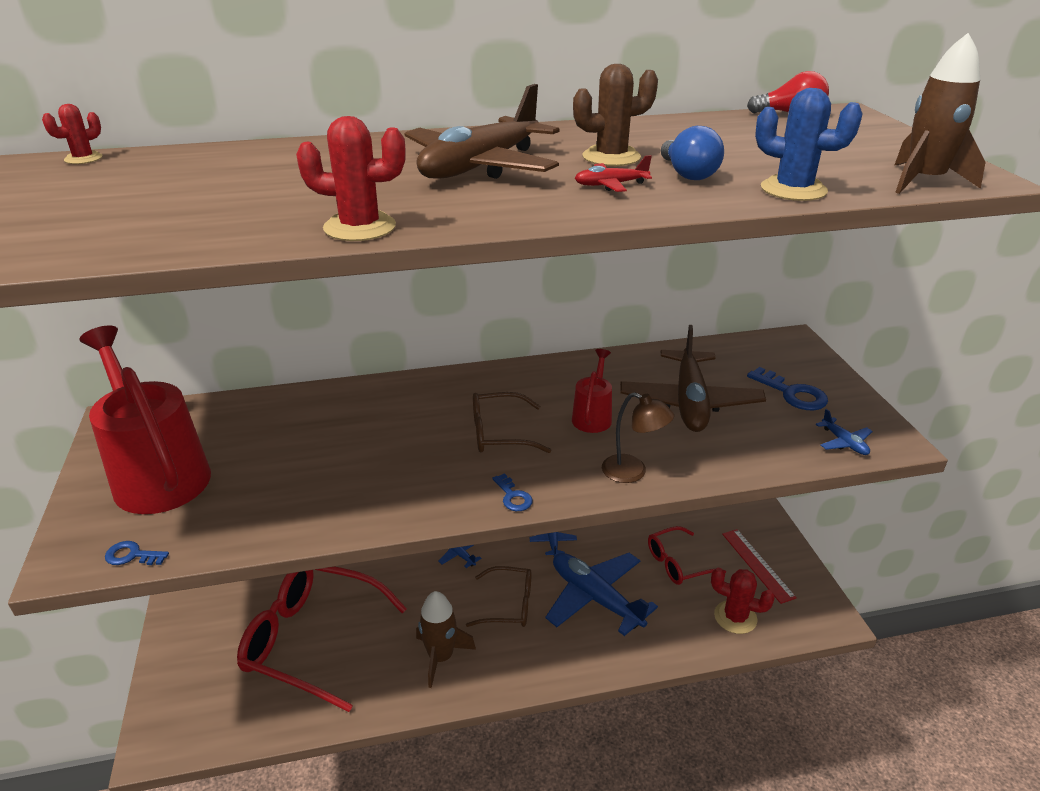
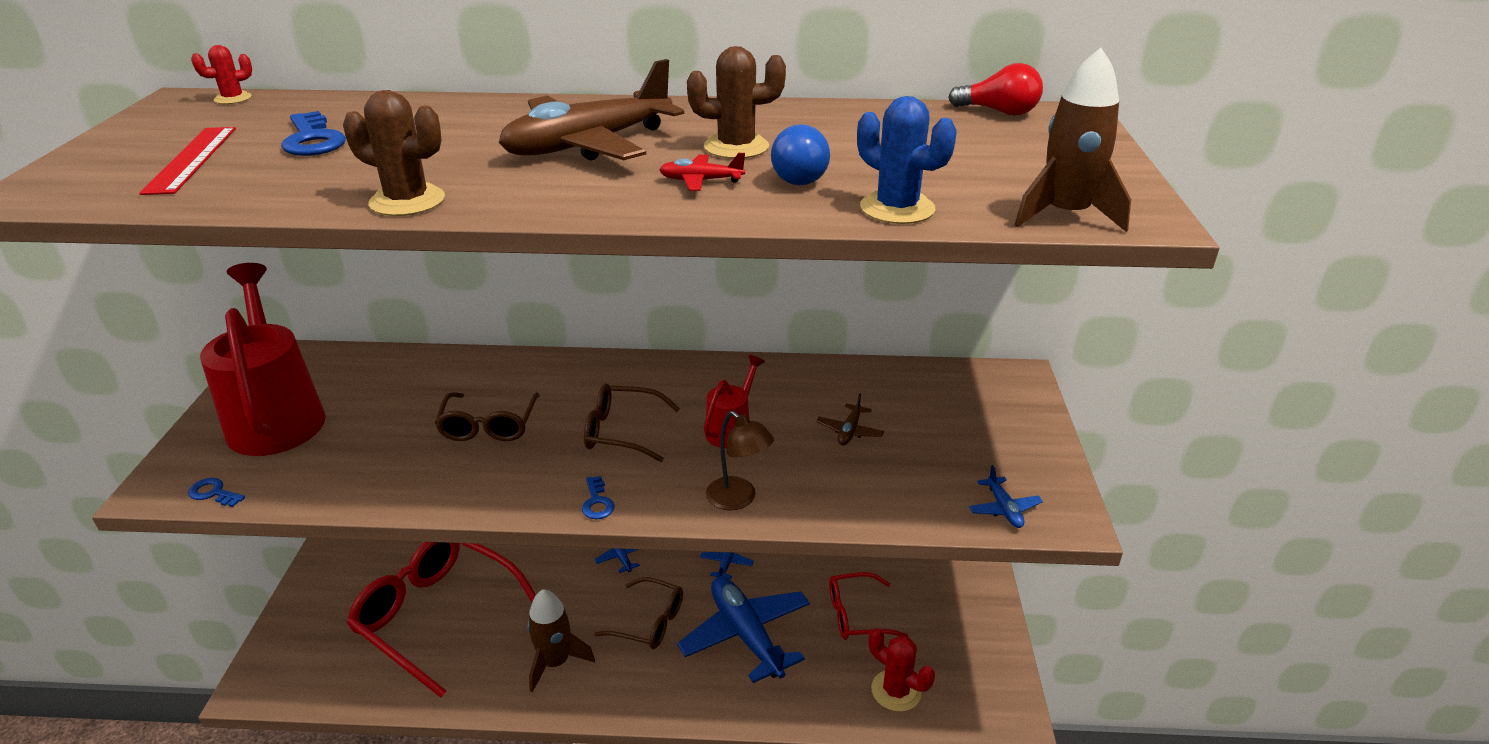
camera: 15 degrees right, 0 degrees up
red cactus [296,116,406,241] -> brown cactus [343,90,445,216]
brown plane [620,325,766,432] -> brown plane [816,394,884,445], size x0.41
red ruler [722,529,797,604] -> red ruler moved to [139,127,236,195]
blue key [747,367,828,410] -> blue key moved to [281,111,346,156]
none -> brown glasses [435,392,540,441]

